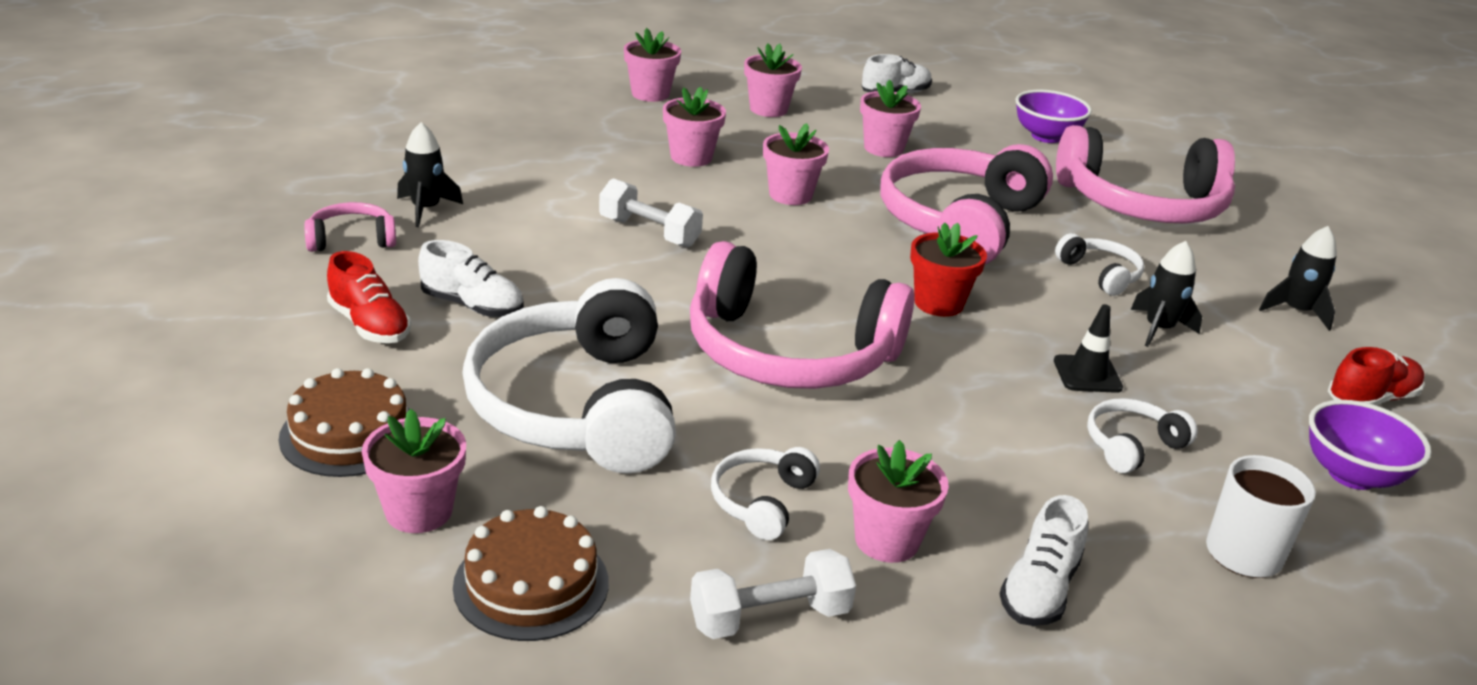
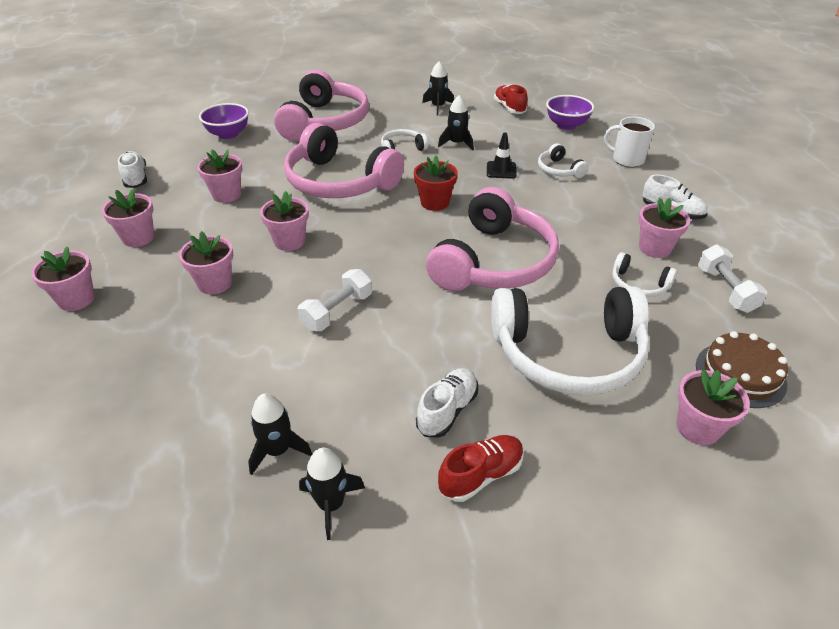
camera: 80 degrees left, 10 degrees up
brown cake [279,368,410,477] -> none
pink headphones [304,202,396,252] -> black rocket [299,448,365,540]

